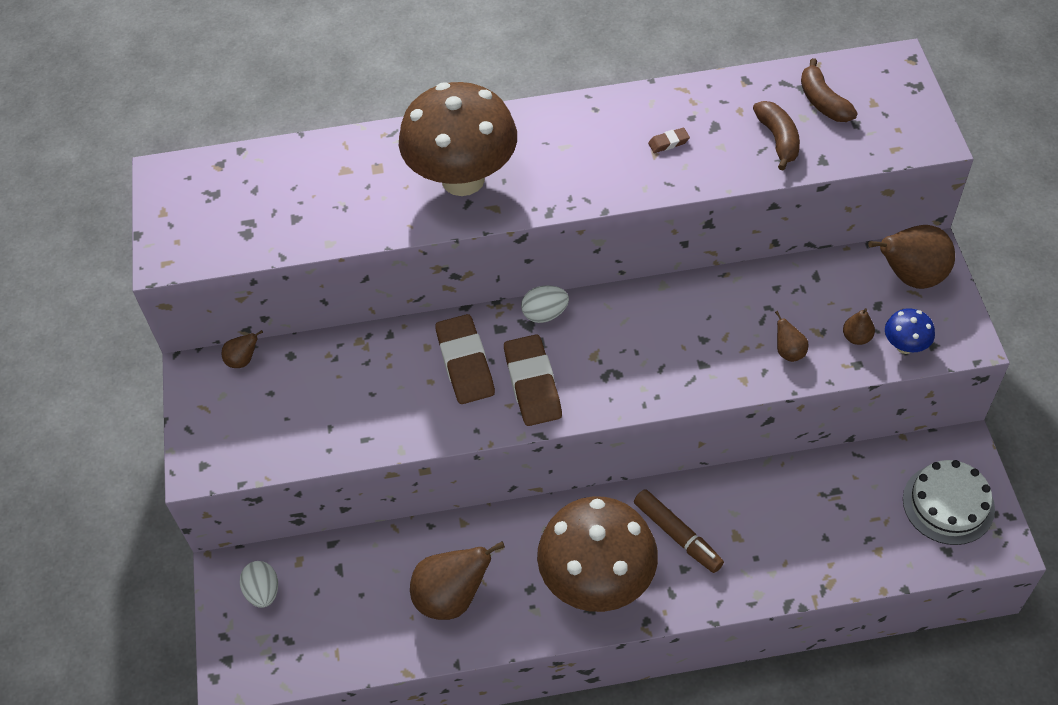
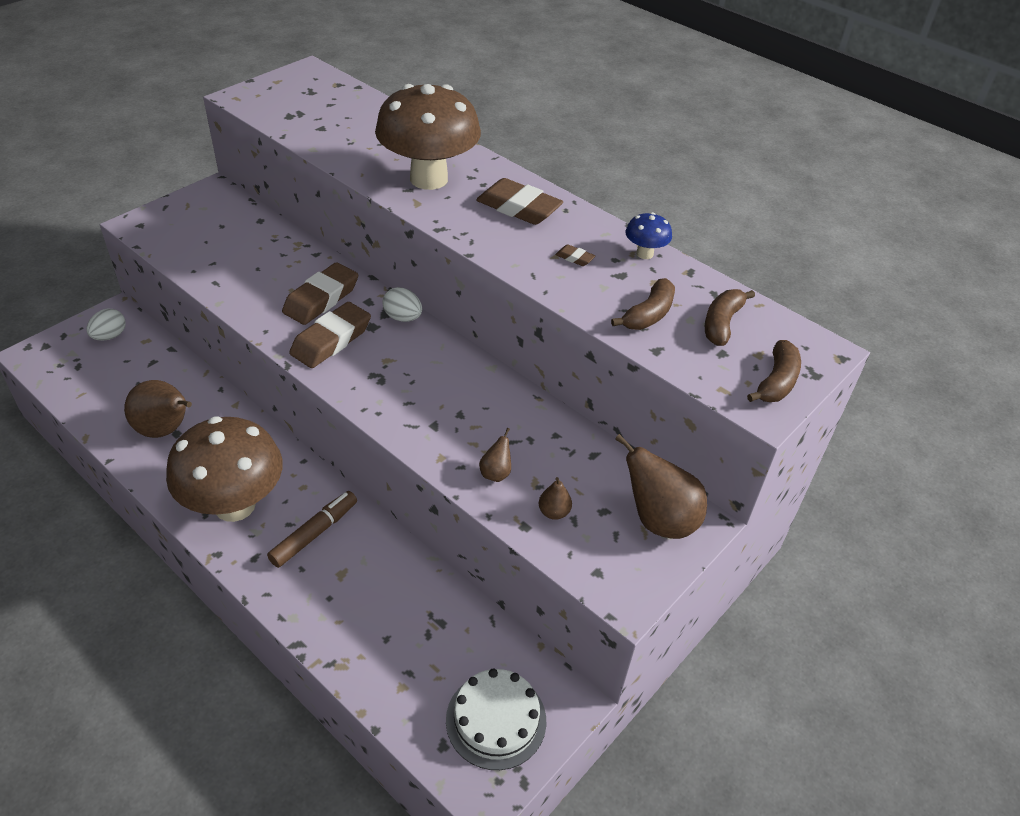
camera: 45 degrees right, 10 degrees down
brown pear [222,330,263,368] -> none
brown marker [634,489,724,573] -> brown marker turned 150 degrees counterclockwise [267,491,357,568]
blue mushroom [885,308,935,354] -> blue mushroom moved to [625,212,672,259]
none -> brown eraser [476,178,563,225]
none -> brown banana [747,340,801,402]

